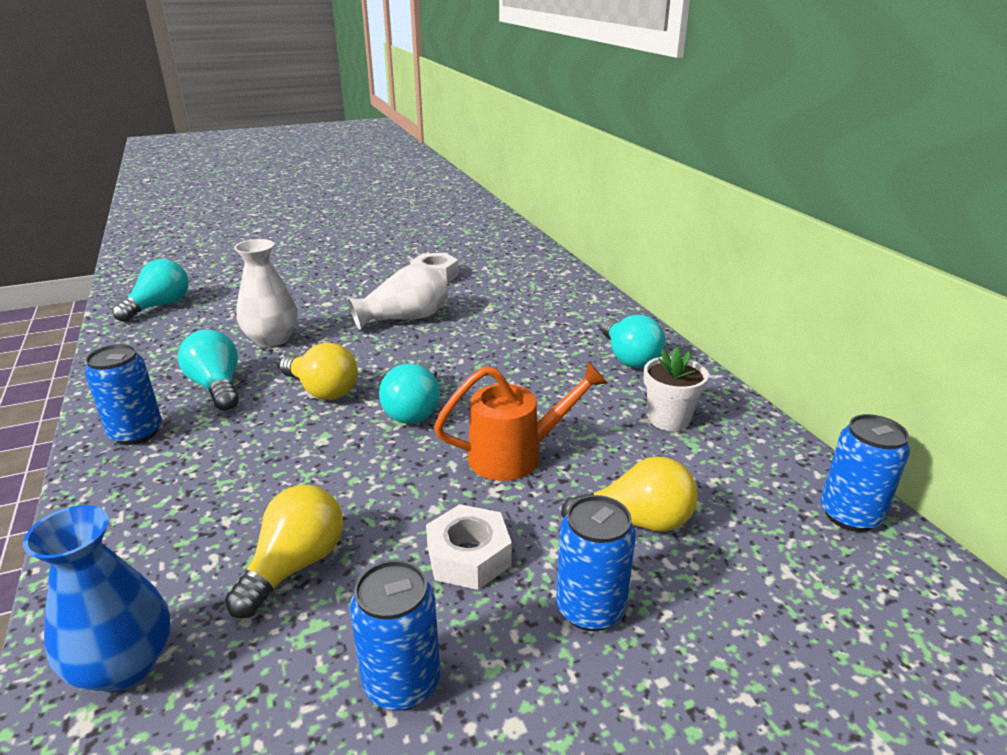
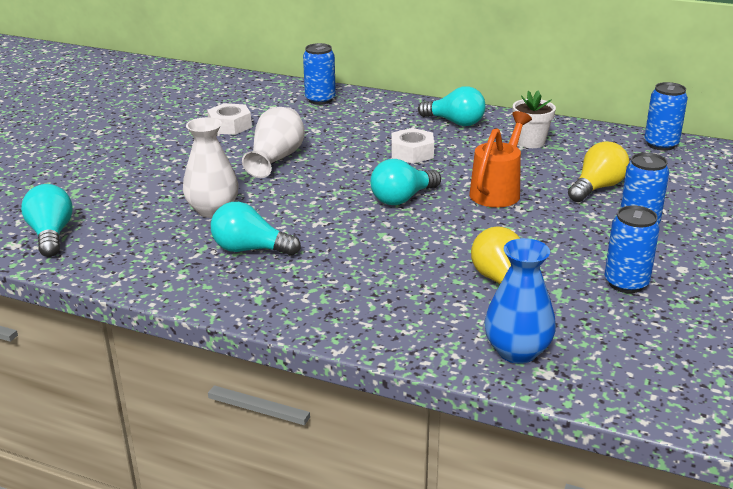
camera: 45 degrees left, 0 degrees up
blue can [85,344,162,445] -> blue can moved to [303,43,336,105]
yellow light bulb [279,343,358,400] -> none
turquoise light bulb [379,363,440,424] -> turquoise light bulb turned 90 degrees clockwise [370,159,441,205]
white nut [426,504,512,590] -> white nut moved to [392,128,434,164]

